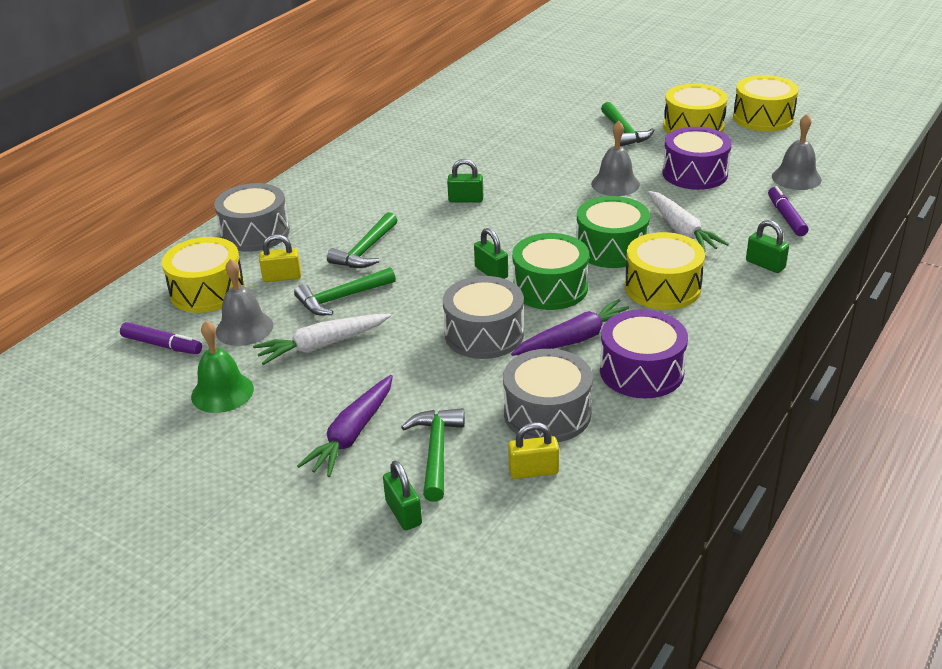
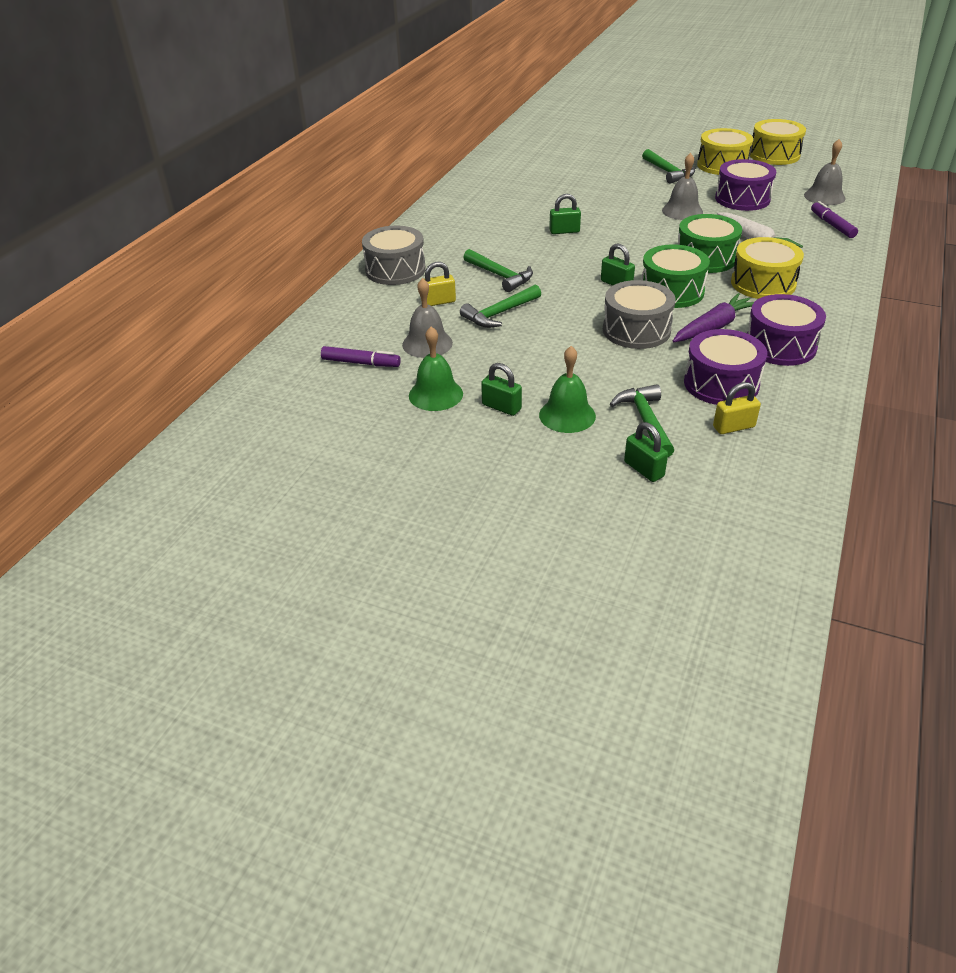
camera: 10 degrees left, 5 degrees up
yellow drum [162,237,245,313] -> none
white carrot [253,314,391,365] -> none
purple carrot [297,375,393,477] -> green bell [539,346,596,433]
green hammer [327,212,397,268] -> green hammer turned 60 degrees counterclockwise [463,249,533,292]
grey drum [503,349,593,442] -> purple drum [684,329,767,405]
green padlock [746,220,789,273] -> green padlock moved to [481,363,522,416]

